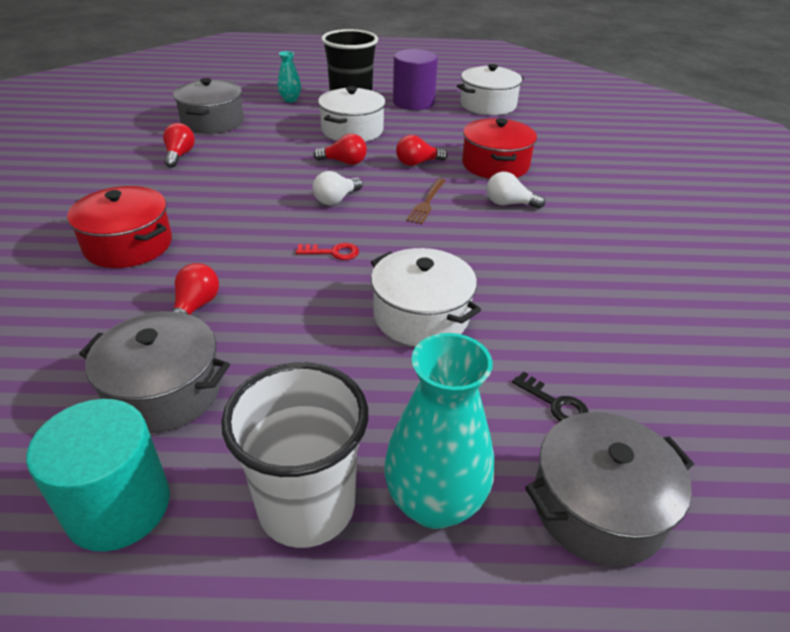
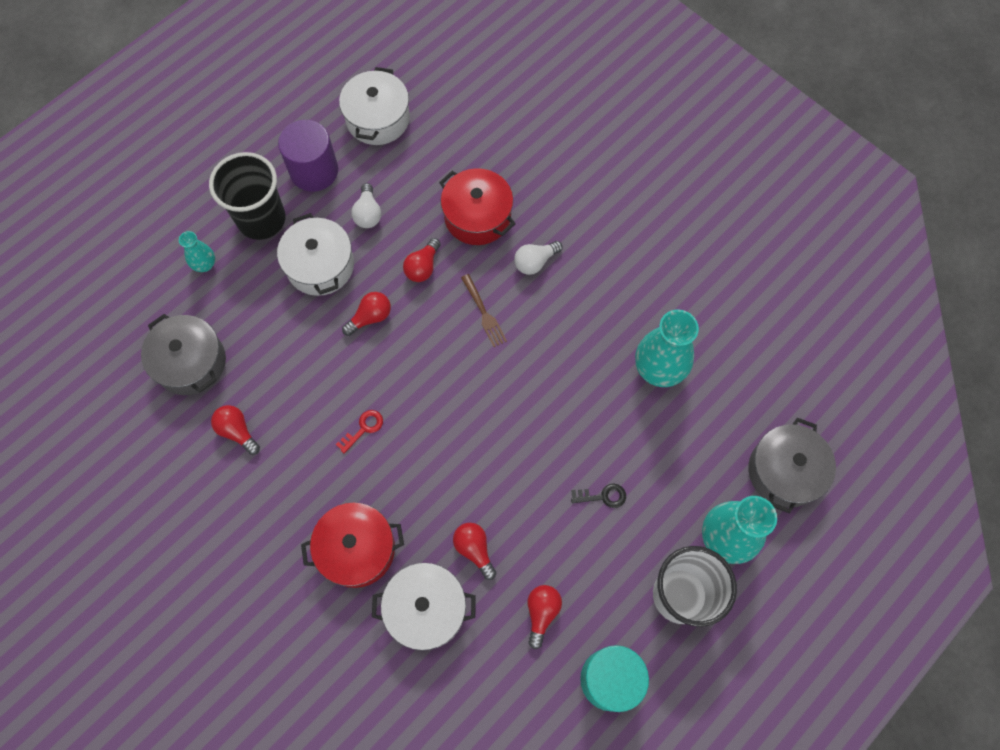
camera: 45 degrees left, 30 degrees up
grey pot [79,312,230,433] -> red light bulb [528,585,562,649]
red key [296,243,359,260] -> red key moved to [336,410,383,453]
white light bulb [313,171,363,205] -> white light bulb moved to [351,183,381,228]
white pot [371,248,481,346] -> white pot moved to [372,563,476,650]
black key [512,371,589,421] -> black key moved to [571,484,626,508]
none -> turquoise vase [635,310,699,387]

